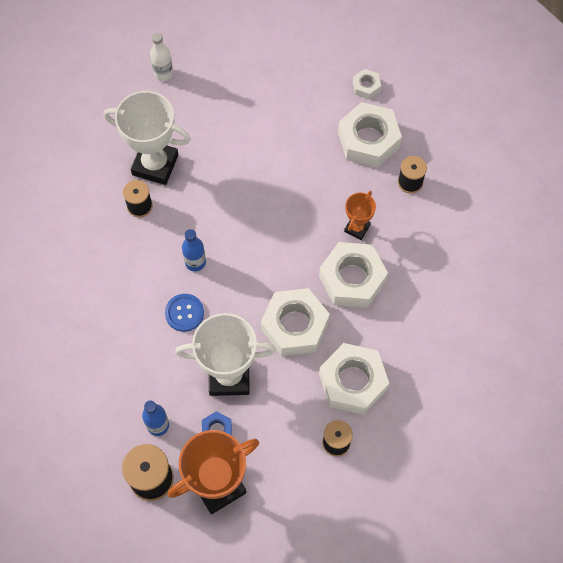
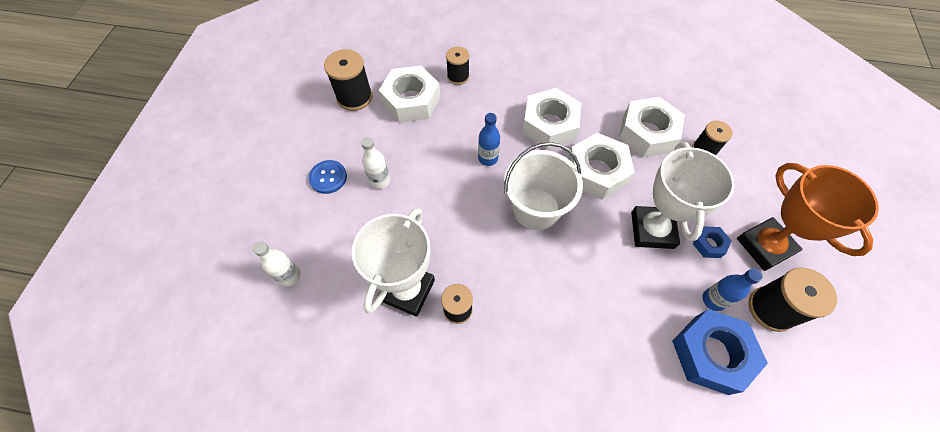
camera: 85 degrees left, 5 degrees down
blue button [165,294,204,332] -> blue button moved to [309,160,347,194]
blue bottle [182,229,206,272] -> blue bottle moved to [478,113,500,166]
orange trophy [344,191,376,240] -> none
white nut [353,69,381,99] -> black spool [324,49,373,111]
none -> white bottle [361,137,390,189]
none -> white bucket [504,142,583,230]
none -> blue nut [672,309,768,395]

